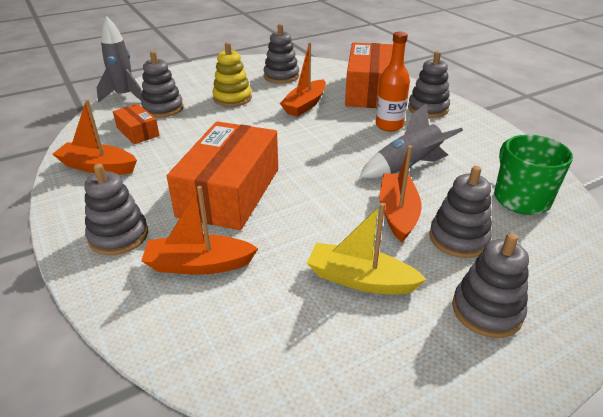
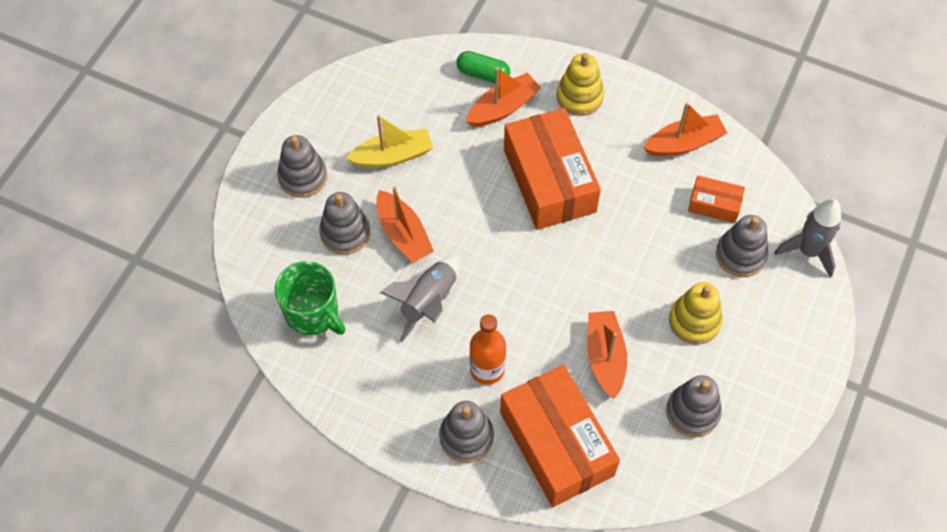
camera: 145 degrees right, 25 degrees up
grey stacking toy [84,164,148,255] -> yellow stacking toy [557,53,604,116]
none -> green capsule [456,51,510,83]

